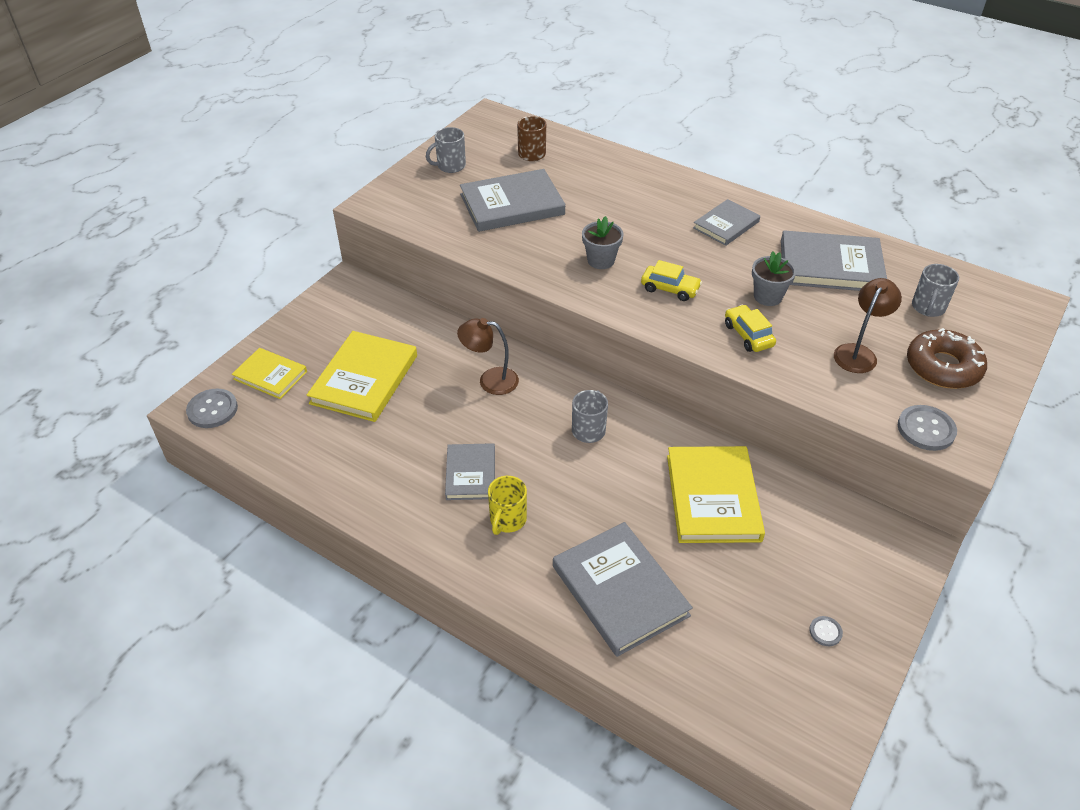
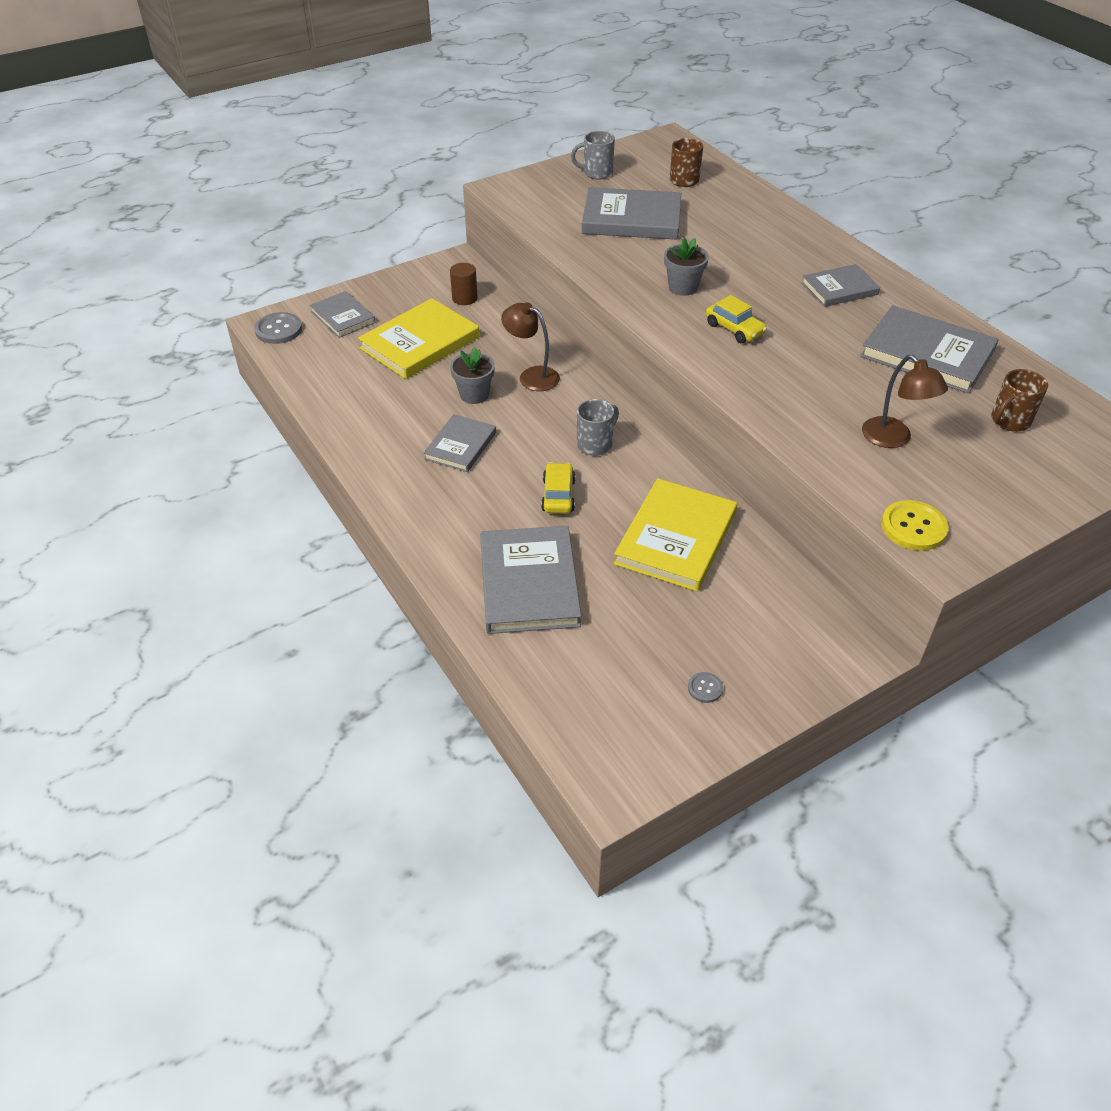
camera: 25 degrees right, 0 degrees up
yellow book [232,348,307,399] -> grey book [309,291,375,338]
yellow mug [488,476,527,535] -> none
yellow car [725,305,776,352] -> yellow car moved to [541,462,575,513]
grey flower pot [752,252,796,306] -> grey flower pot moved to [450,347,495,404]
brown lamp [834,278,902,373] -> brown lamp turned 90 degrees clockwise [862,355,948,448]
grey button [898,405,957,451] -> yellow button [881,500,949,551]
brown donut [907,328,987,389] -> none
grey mug [912,264,959,317] -> brown mug [991,369,1048,432]
none -> brown cylinder [450,263,478,305]

